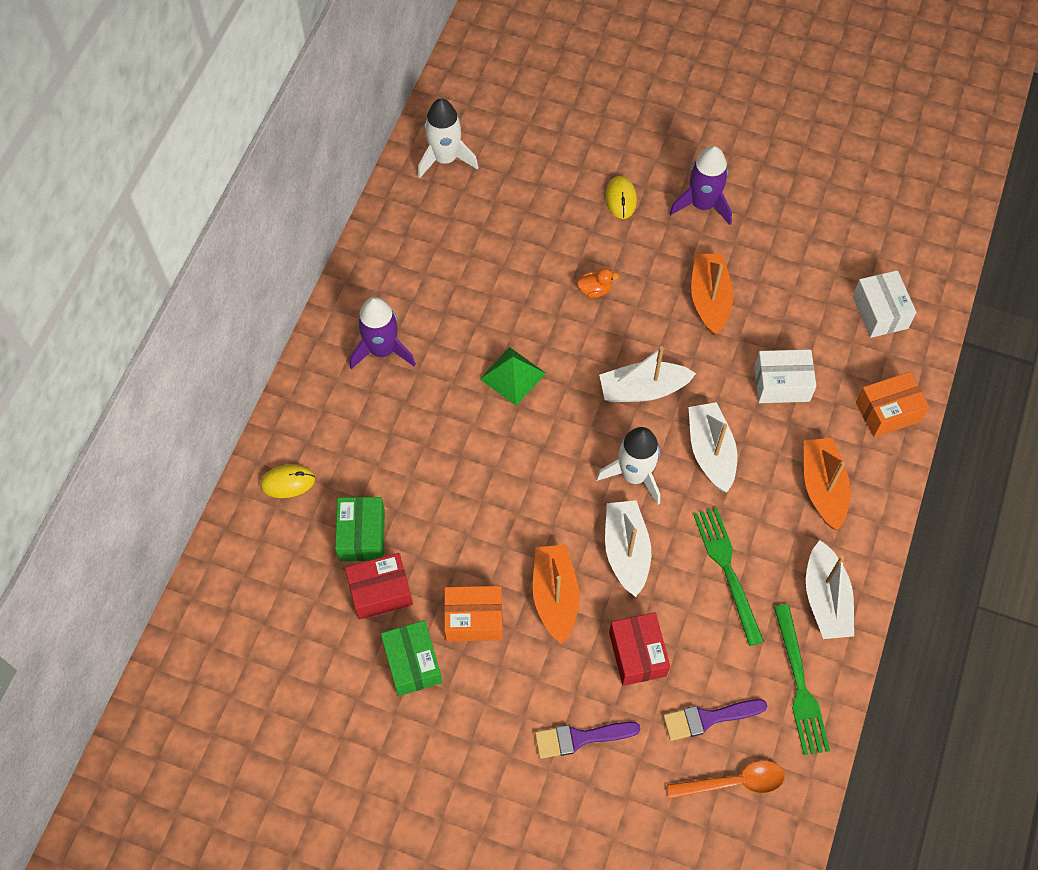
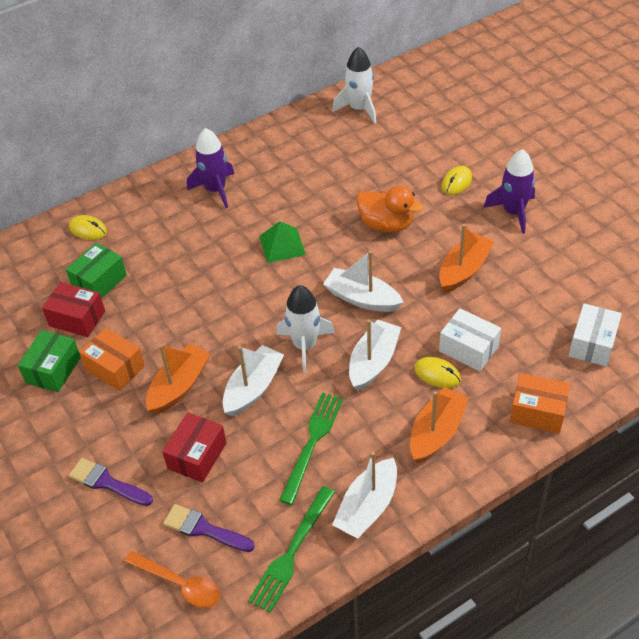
camera: 40 degrees right, 15 degrees down
orange duck [577,268,619,298] -> orange duck [356,186,423,233], size x1.98
none -> yellow mouse [414,357,461,388]

